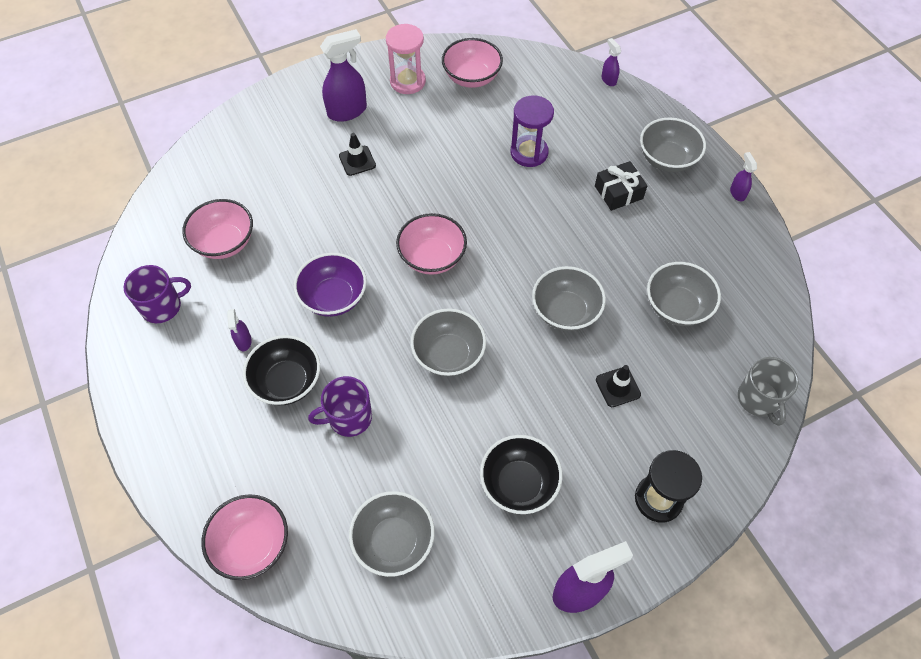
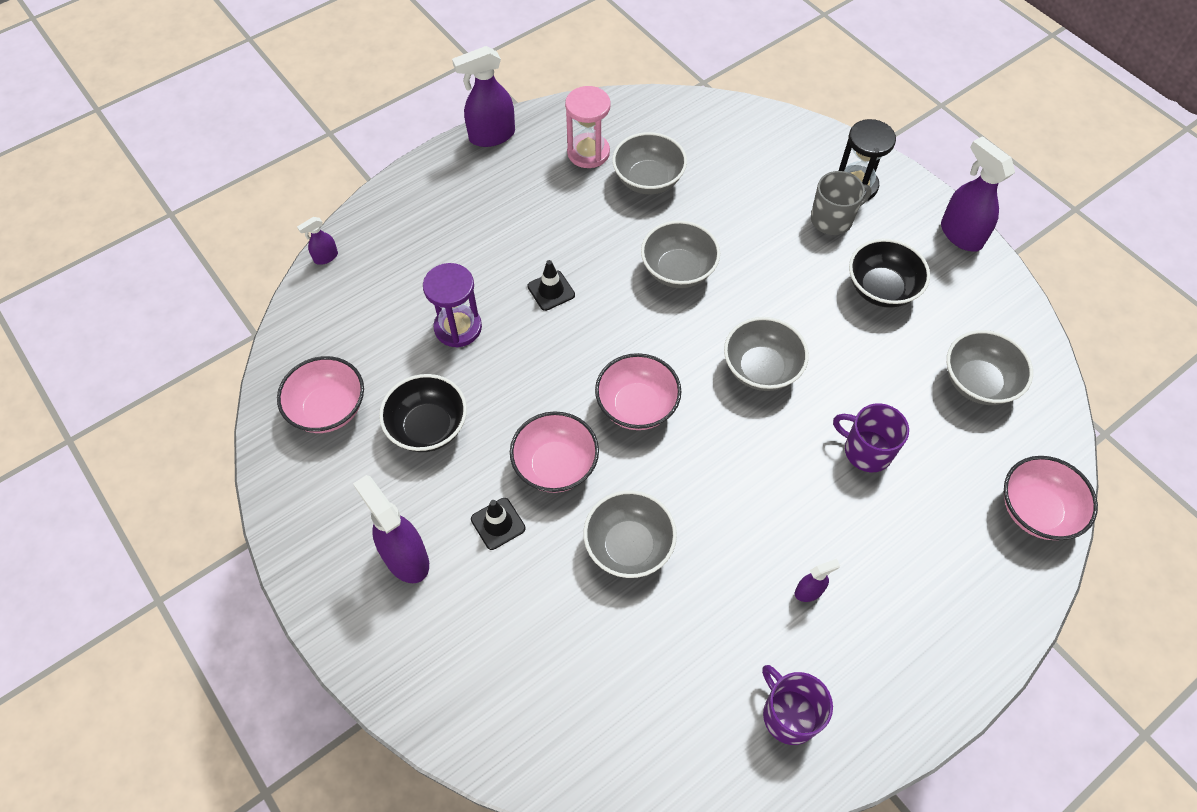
camera: 100 degrees left, 0 degrees up
pink bowl [182,199,253,259] -> pink bowl moved to [510,411,599,493]
black bowl [243,335,320,405] -> black bowl moved to [379,374,467,452]
purple bowl [294,253,367,317] -> none
purple mug [308,376,372,437] -> purple mug turned 150 degrees clockwise [833,403,909,472]
pink hourglass [386,24,426,94] -> pink hourglass moved to [565,86,611,168]
black gift [595,161,647,211] -> none
black traffic cone [596,365,641,407] -> black traffic cone moved to [528,260,575,311]
grey bowl [640,117,706,172] -> grey bowl moved to [583,490,677,578]
purple spray bottle [730,152,757,201] -> purple spray bottle [452,46,515,147], size x1.99
grey mug [738,357,799,426] -> grey mug moved to [811,171,872,235]

